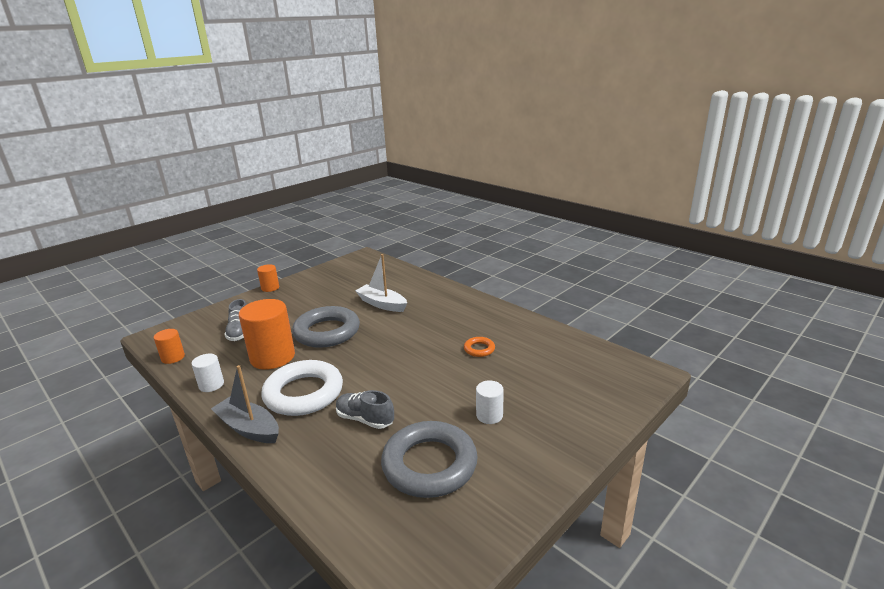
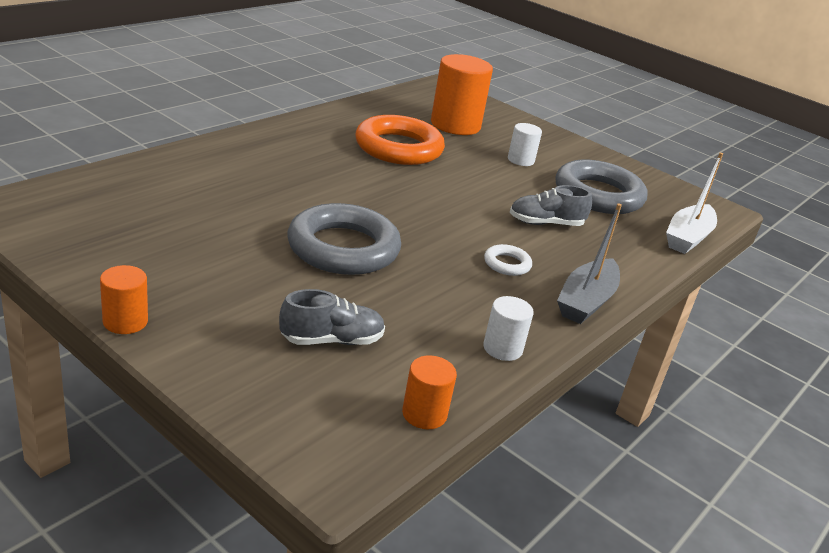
camera: 100 degrees left, 5 degrees up
orange cylinder [239,299,295,370] -> orange cylinder moved to [431,54,493,135]
white ring [261,360,343,416] -> white ring [484,244,532,276], size x0.44
grey shoe [336,390,394,429] -> grey shoe turned 60 degrees clockwise [510,185,592,226]
white boat [355,254,407,312] -> white boat moved to [666,153,723,254]
orange ring [464,337,495,357] -> orange ring [355,115,445,165], size x2.27

